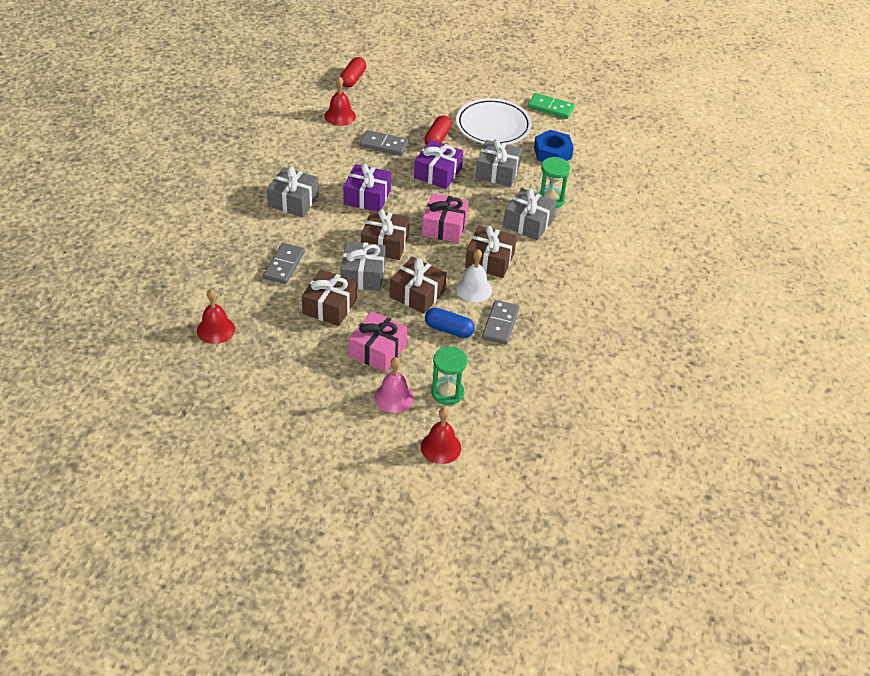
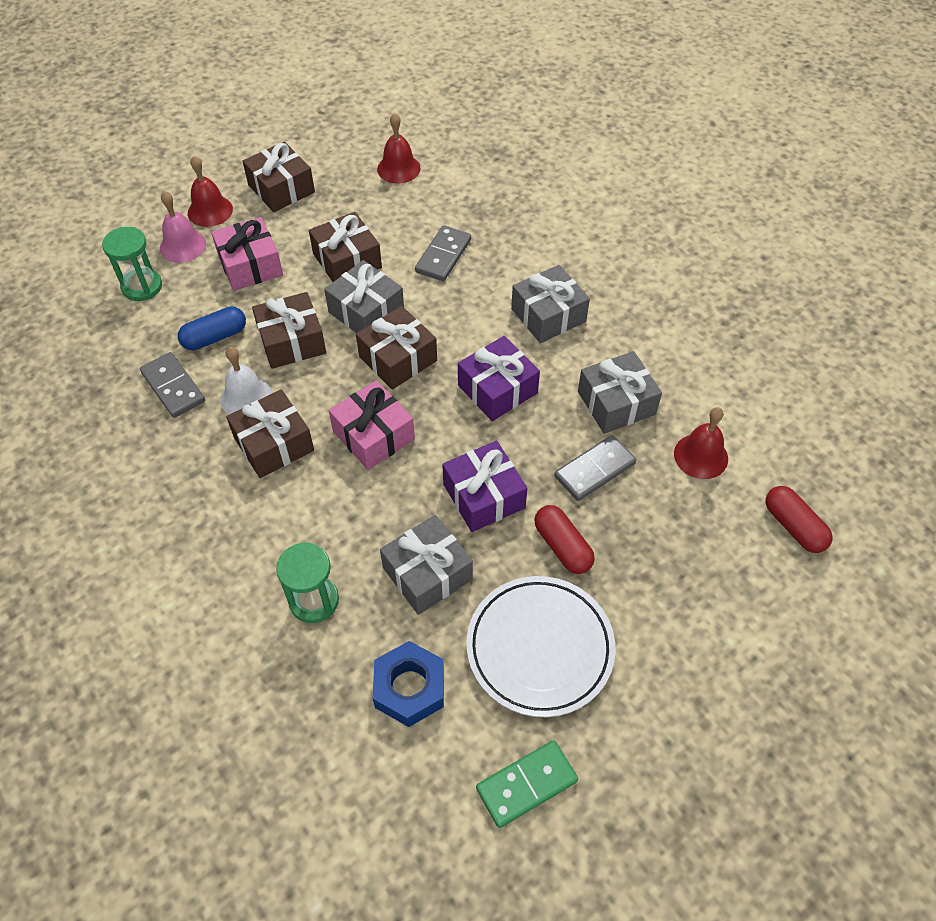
camera: 130 degrees right, 10 degrees up
grey domino [263,243,305,284] -> grey domino turned 60 degrees clockwise [415,225,471,281]
red bell [421,408,461,464] -> red bell moved to [188,156,233,227]
grey gift [503,188,556,240] -> grey gift moved to [578,351,662,434]
none -> brown gift [242,141,315,212]

